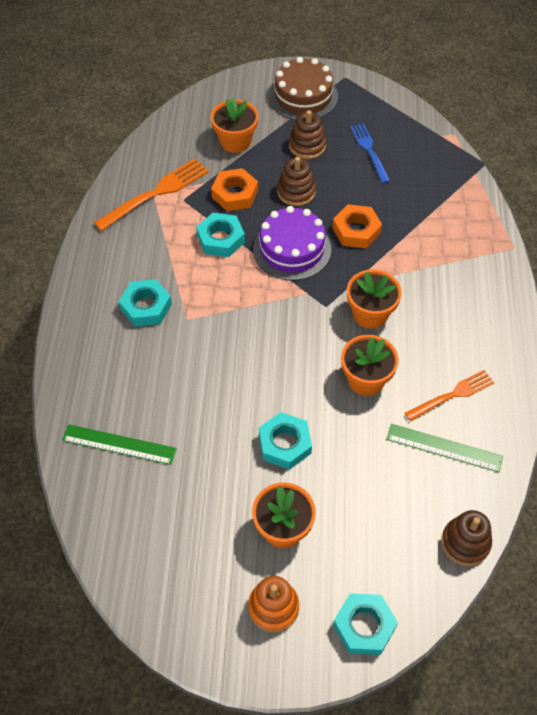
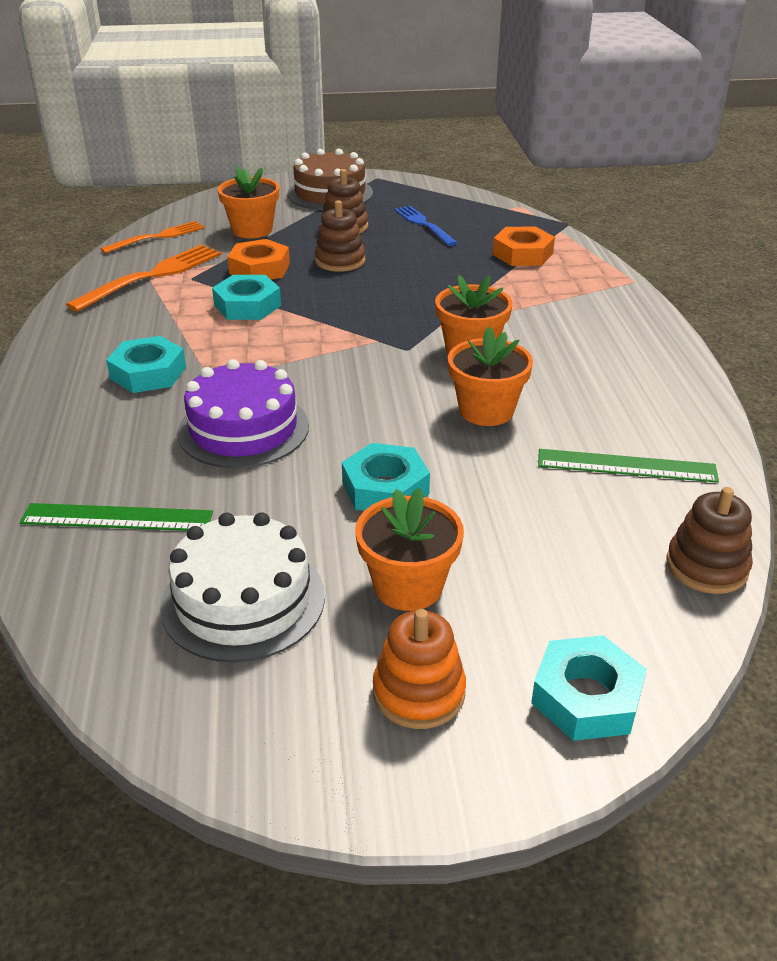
camera: 10 degrees left, 20 degrees down
purple cake [253,206,331,281] -> purple cake moved to [177,359,309,468]
orange nut [333,204,382,248] -> orange nut moved to [493,226,555,266]
orange fork [405,370,494,421] -> orange fork moved to [100,221,205,254]
none -> white cake [160,512,325,663]

